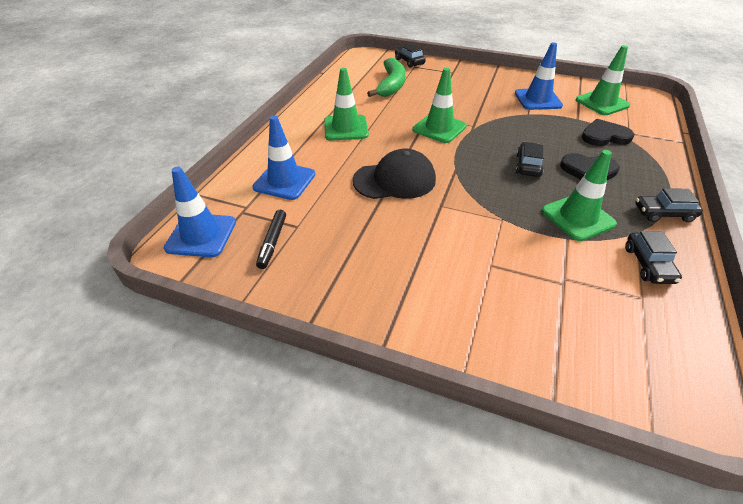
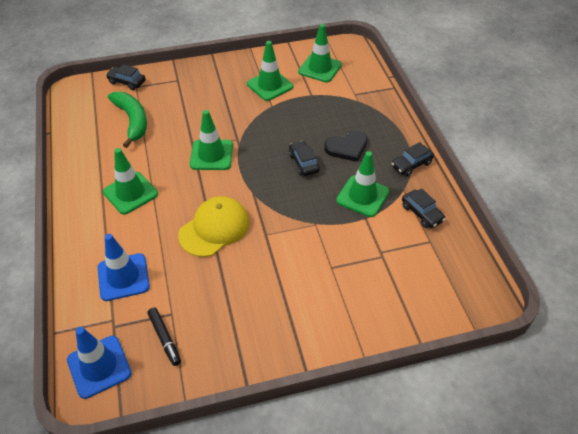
camera: 35 degrees left, 5 degrees up
black cap [353,149,436,199] -> yellow cap [178,196,249,257]
blue traffic cone [515,42,563,110] -> green traffic cone [247,41,293,101]
black heart [582,119,634,146] -> none

